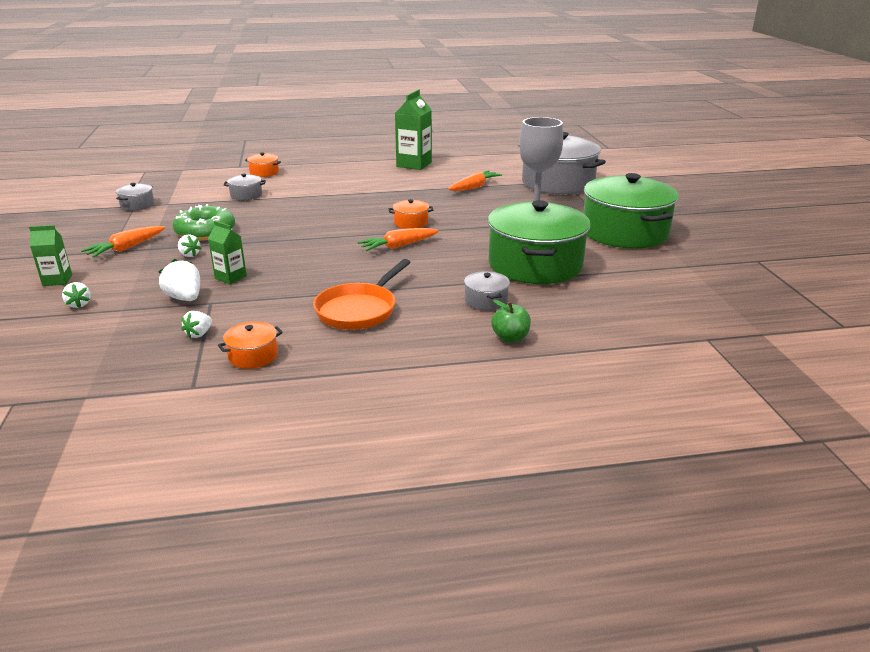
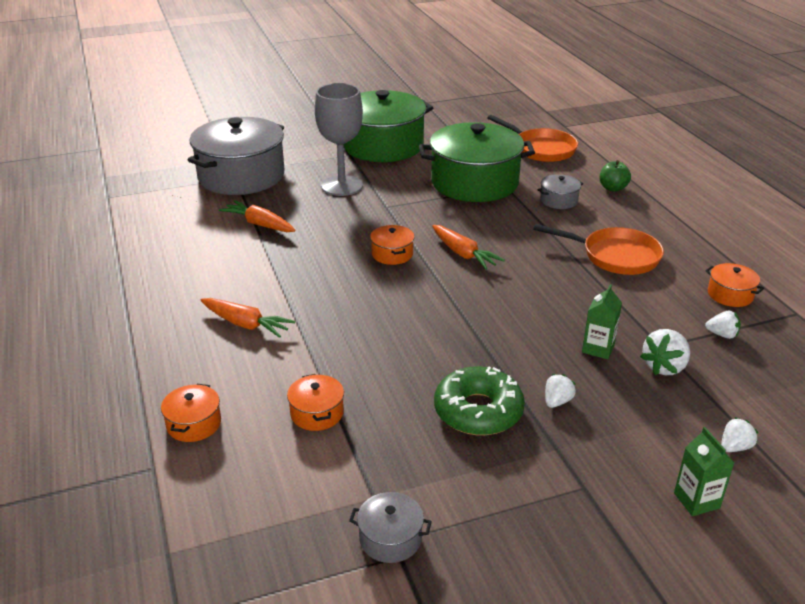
camera: 100 degrees left, 5 degrees up
orange carrot [81,226,165,258] -> orange carrot moved to [200,298,295,338]
grey pot [224,174,266,200] -> orange pot [287,374,344,431]
green carton [395,89,432,170] -> none
none -> orange pan [487,115,578,162]

